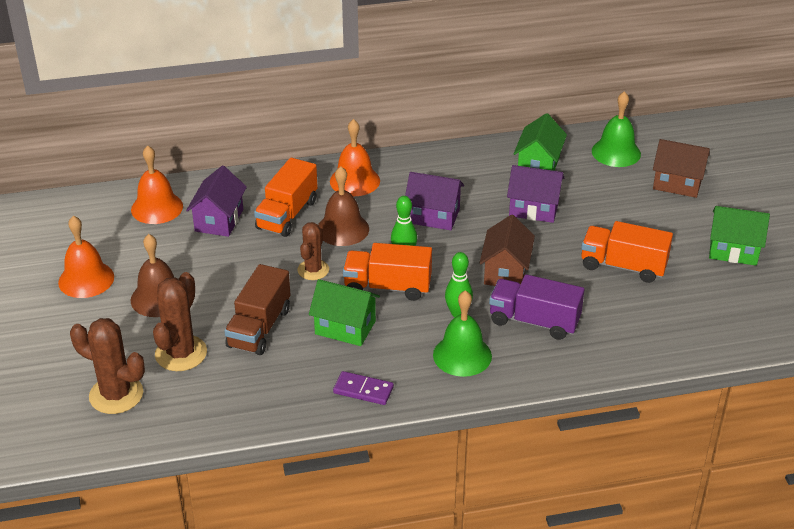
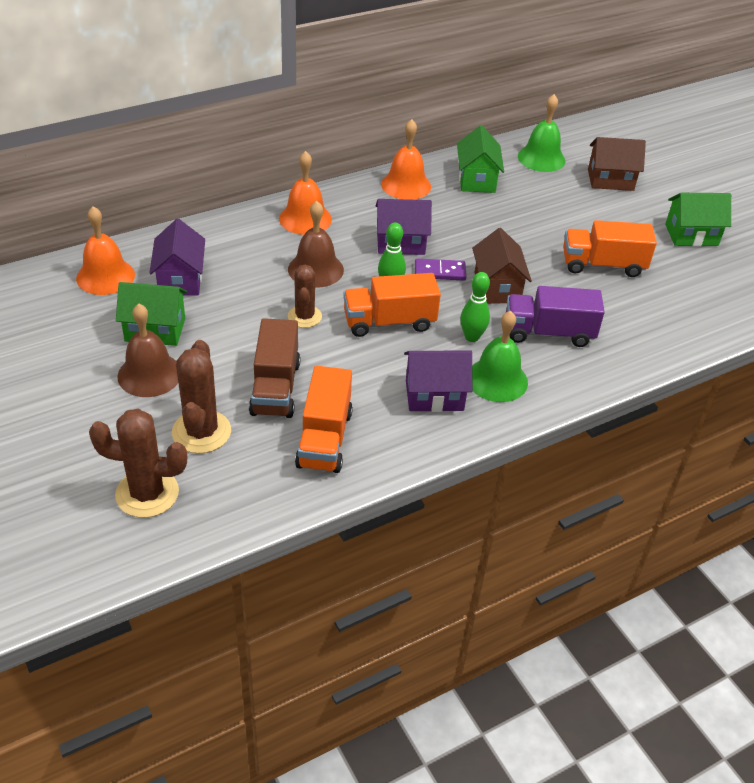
camera: 20 degrees left, 5 degrees up
orange bell [58,216,114,298] -> orange bell moved to [381,119,431,200]
orange truck [254,158,318,237] -> orange truck moved to [295,366,353,473]
green house [309,279,380,346] -> green house moved to [116,282,187,346]
purple domino [333,371,394,405] -> purple domino moved to [415,258,467,281]
purple house [507,165,564,223] -> purple house moved to [404,351,472,412]

